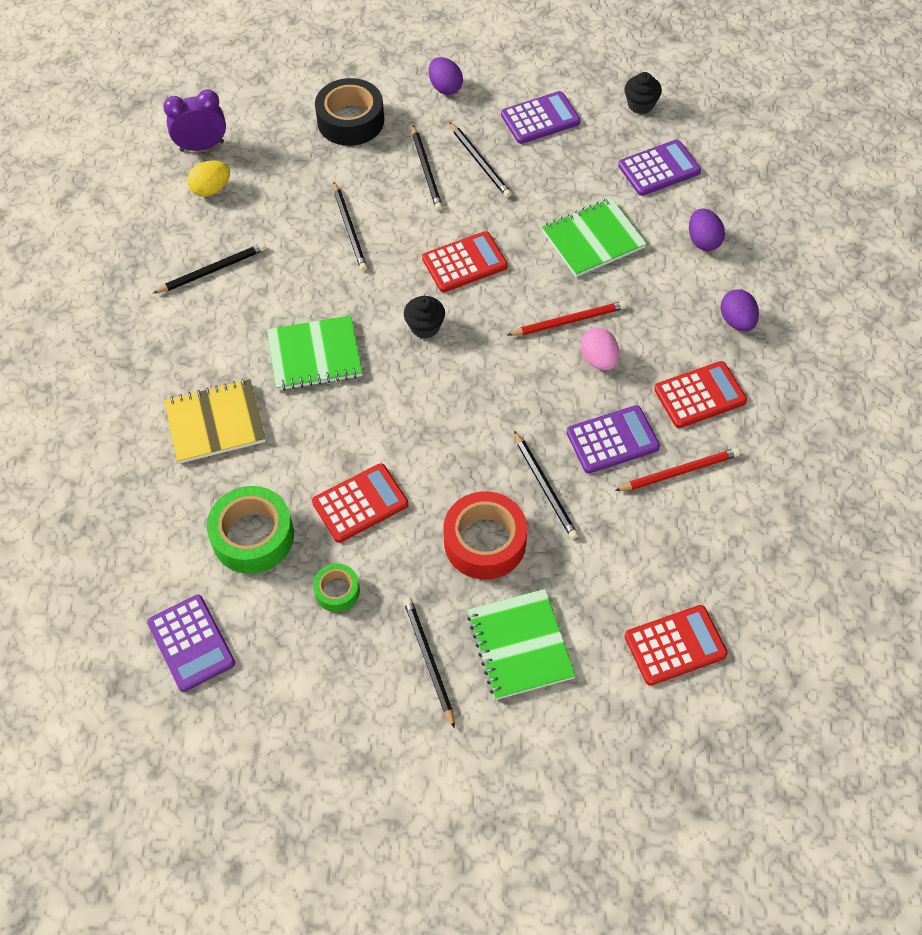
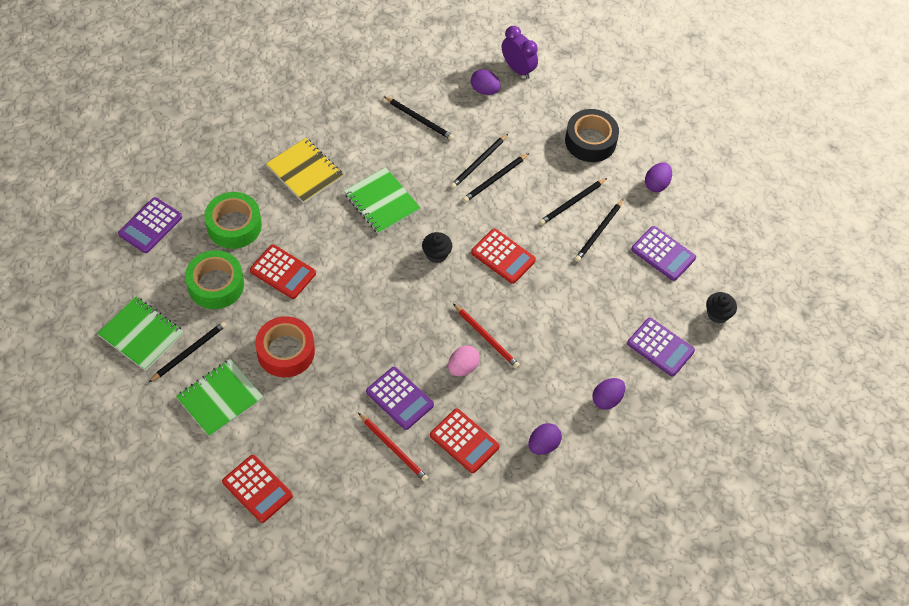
camera: 60 degrees right, 0 degrees up
yellow egg [188,160,230,197] -> purple egg [471,69,501,95]
green tape [313,564,360,612] -> green tape [185,250,244,309], size x1.85
black pencil [514,431,578,539] -> black pencil moved to [450,134,508,189]
green notebook [542,198,647,277] -> green notebook moved to [97,297,183,371]

